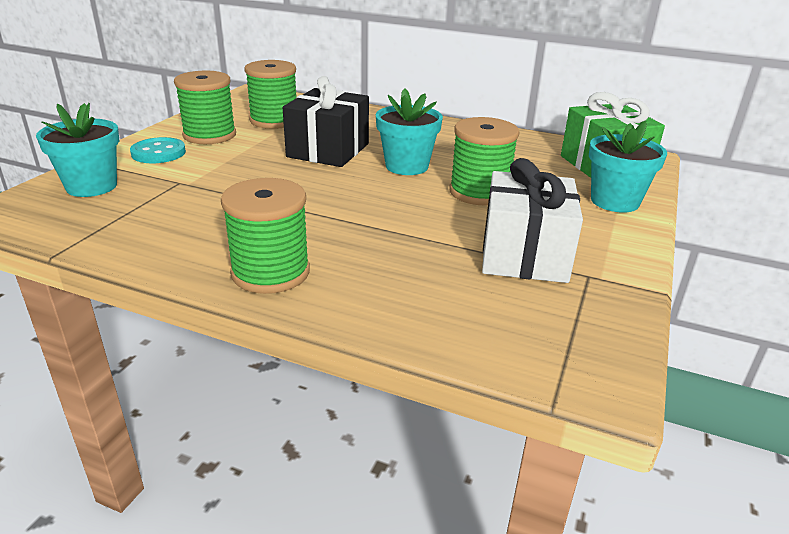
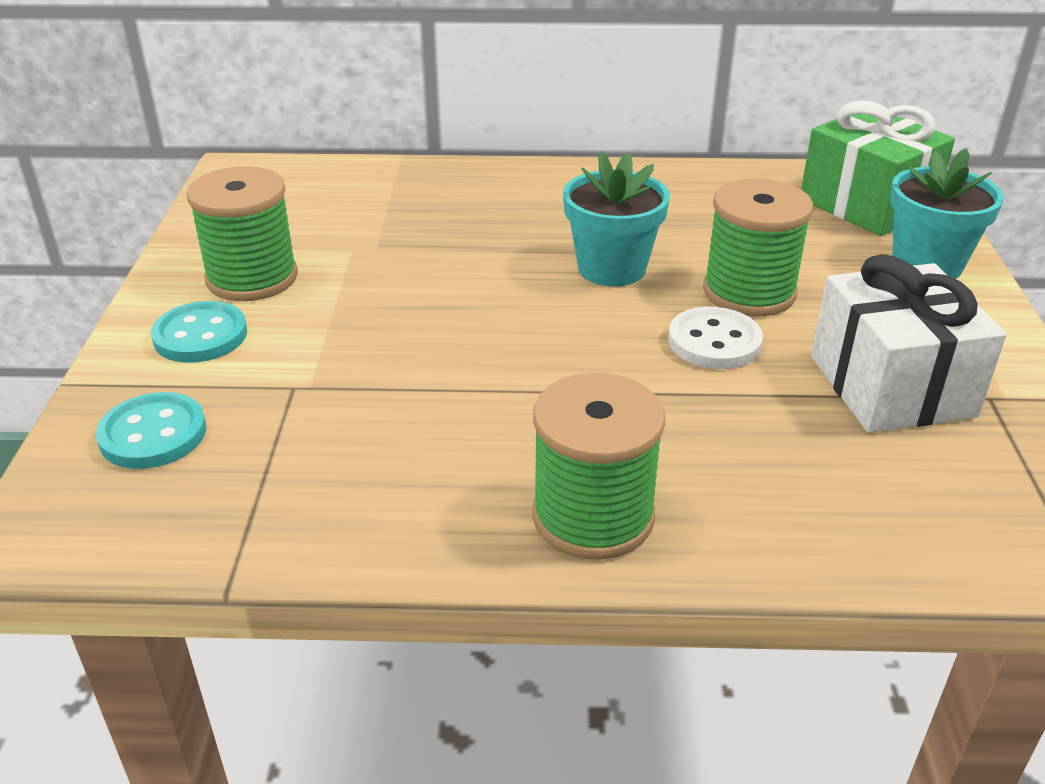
camera: 20 degrees left, 5 degrees up
turquoise flower pot [36,103,119,197] -> turquoise button [96,392,206,469]
green spool [244,60,297,129] -> none
black gift [283,76,369,167] -> none
none -> white button [668,307,763,369]

